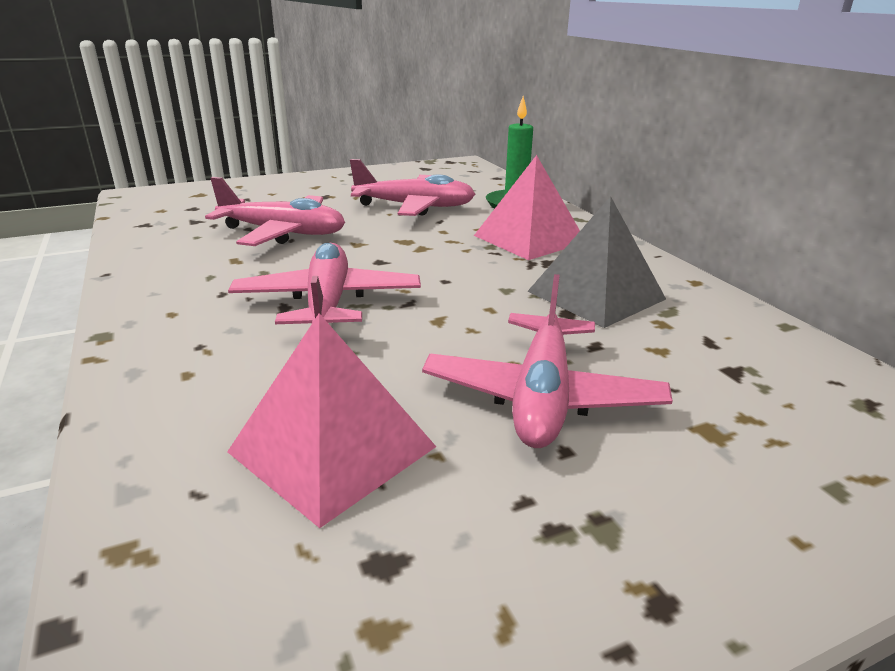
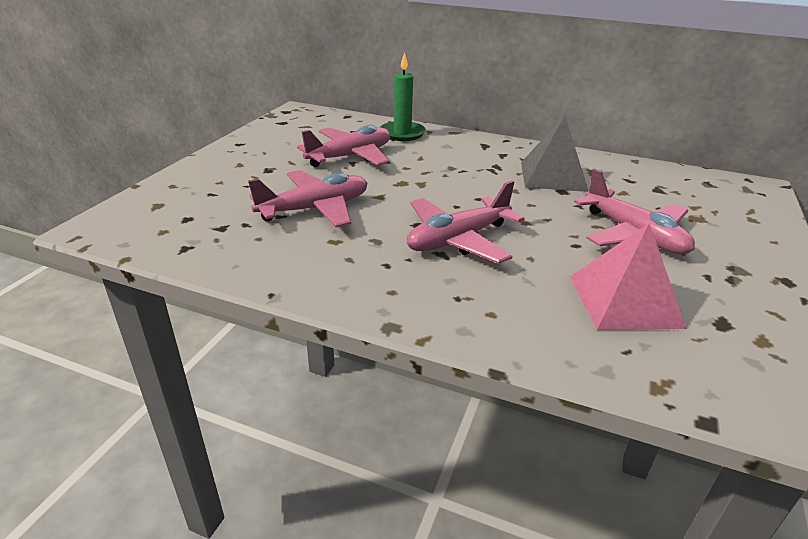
camera: 45 degrees left, 5 degrees up
pink plane [228,243,421,324] -> pink plane turned 75 degrees counterclockwise [407,181,525,264]
pink pyramid [474,155,580,260] -> none

